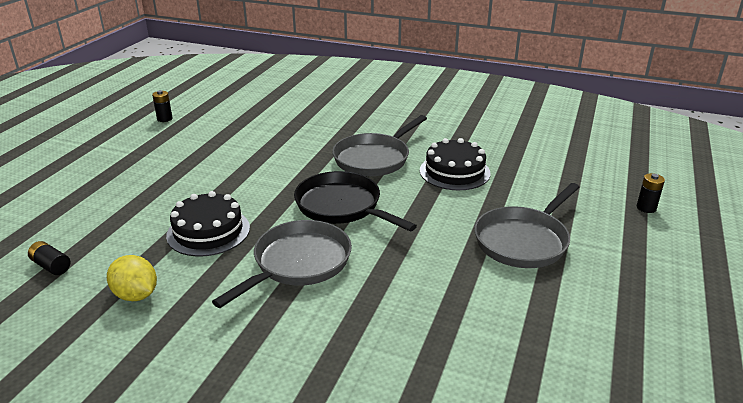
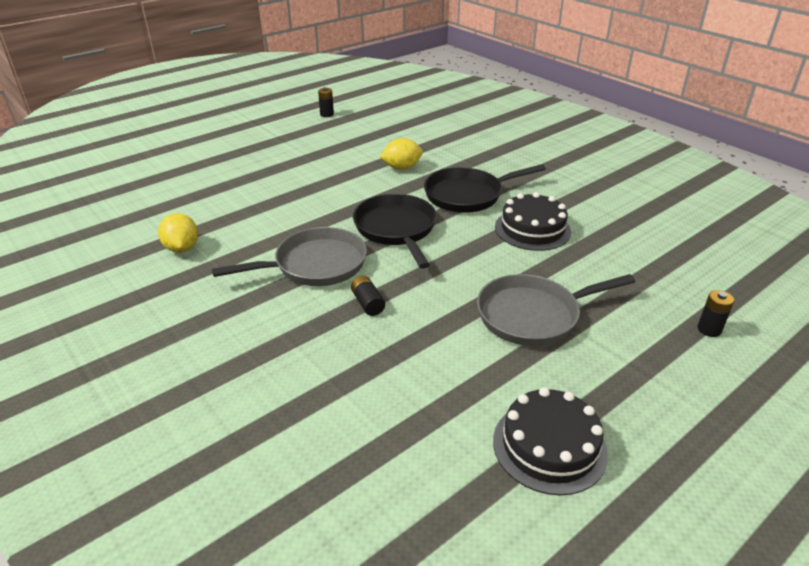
camera: 30 degrees right, 5 degrees up
black battery [28,241,70,275] -> black battery moved to [351,276,385,316]
black cake [166,191,250,256] -> black cake moved to [493,387,608,496]
grey pan [332,115,427,176] -> black pan [424,164,546,213]
none -> yellow lemon [380,138,423,170]

